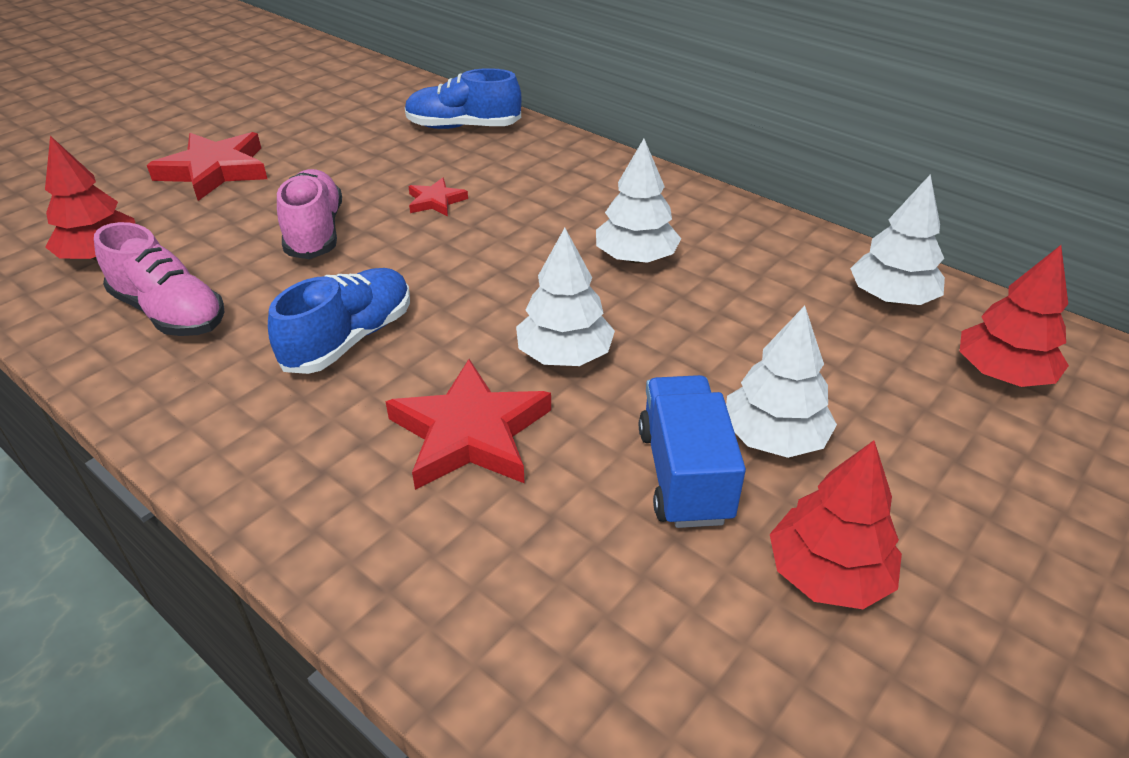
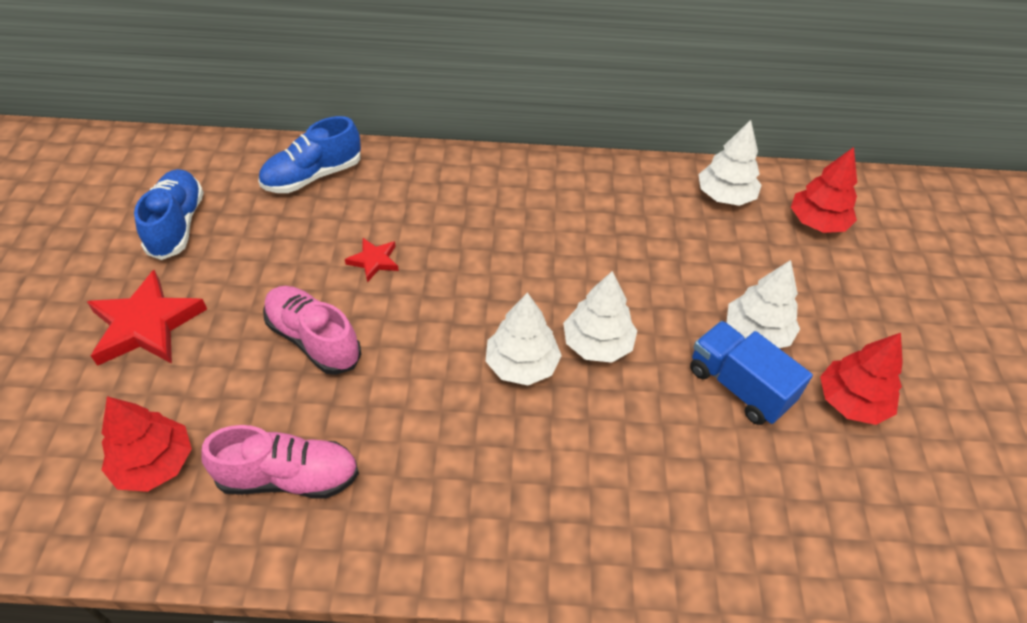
camera: 40 degrees left, 10 degrees up
blue shoe [268,268,410,374] -> blue shoe moved to [134,169,204,260]
red star [386,359,551,490] -> none
white tree [596,139,681,263] -> white tree moved to [485,292,562,385]

